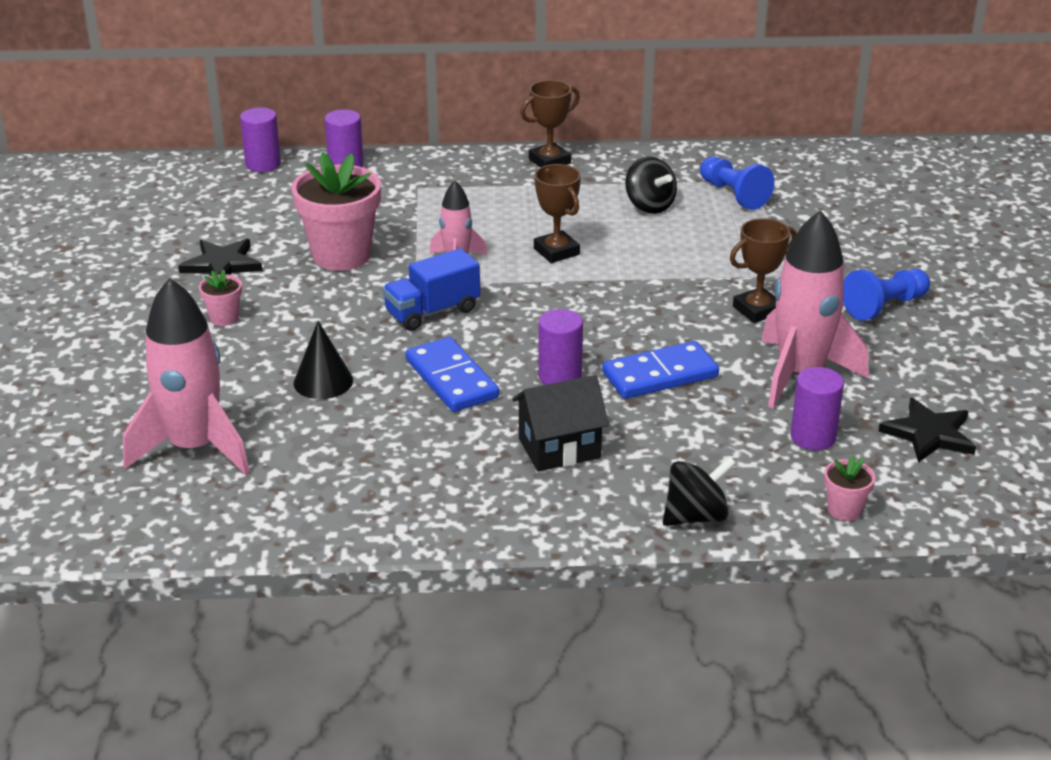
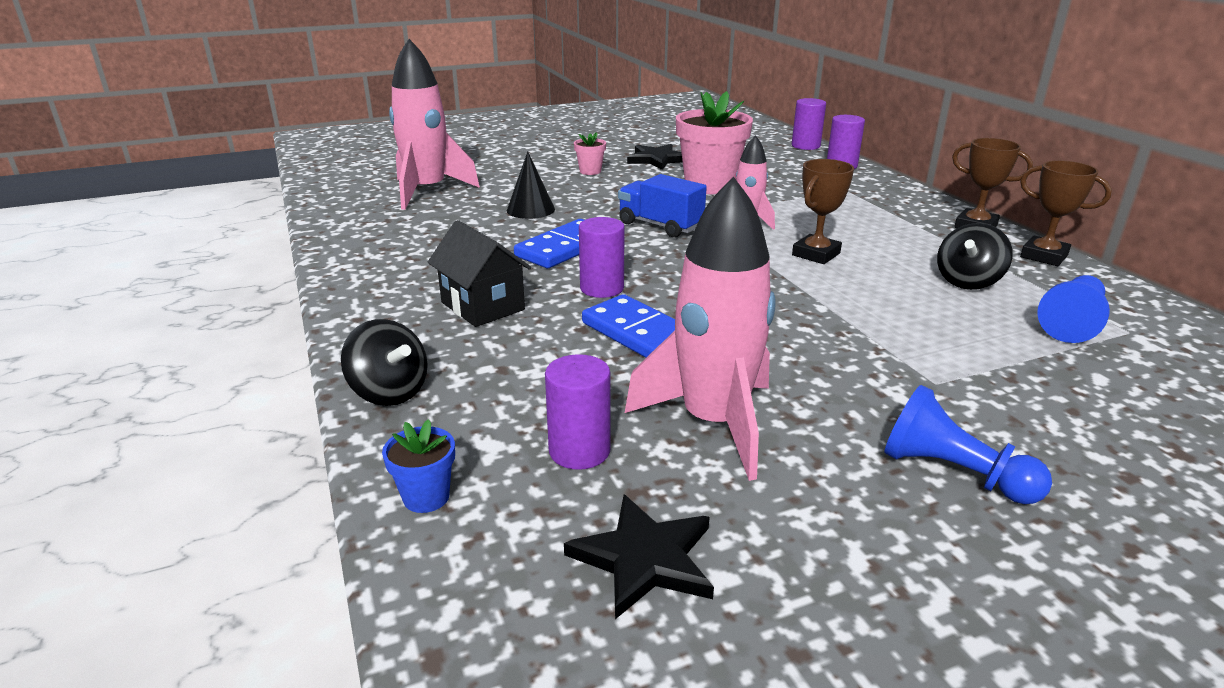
camera: 70 degrees right, 5 degrees down
brown trophy [730,218,797,323] -> brown trophy moved to [1020,160,1112,266]
pink flower pot [824,456,875,521] -> blue flower pot [382,419,455,513]

